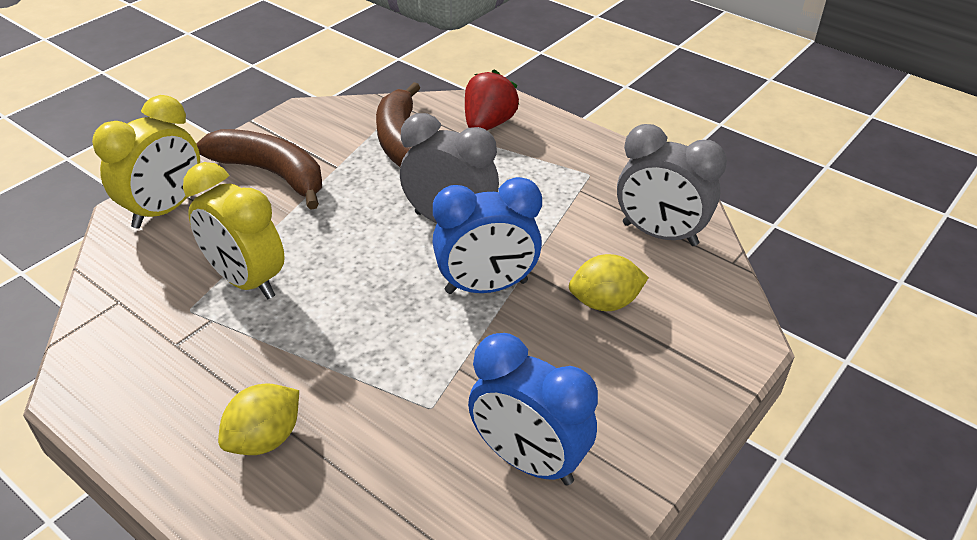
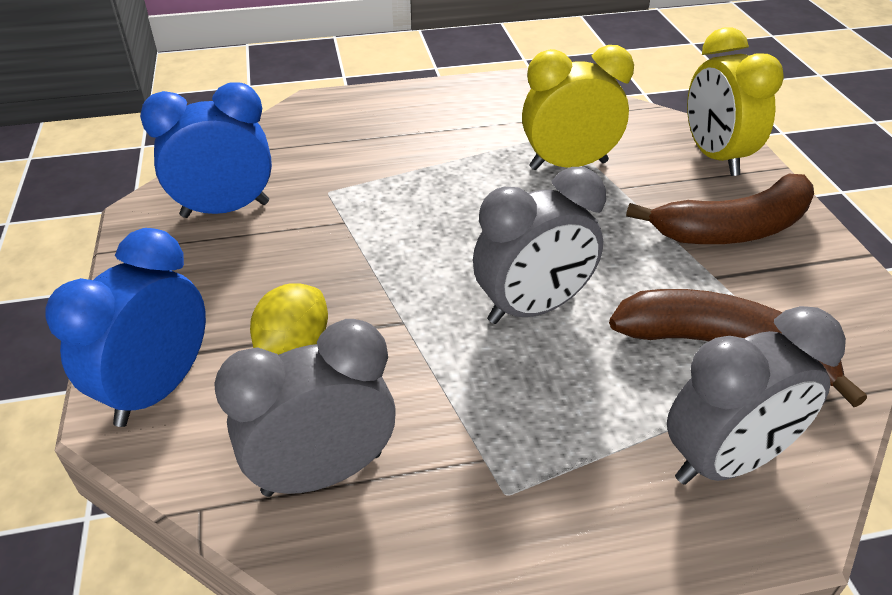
camera: 130 degrees right, 0 degrees up
yellow lemon [218,384,299,455] -> none
blue clock [433,177,542,294] -> blue clock moved to [45,228,206,427]
red strawberry [465,70,519,130] -> grey clock [667,306,846,485]

